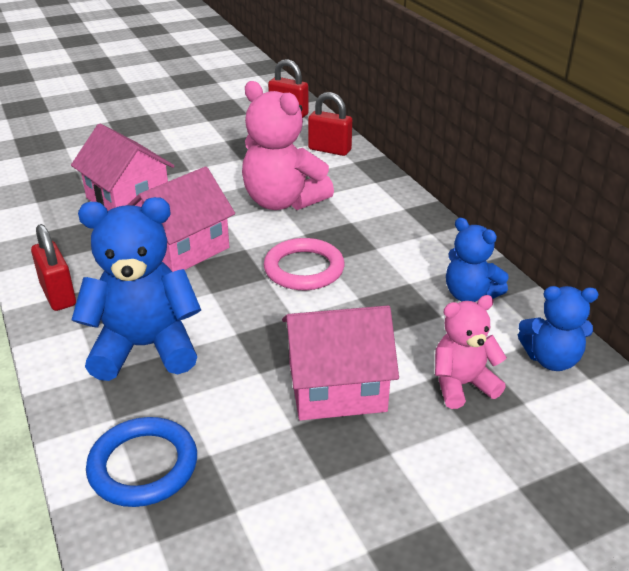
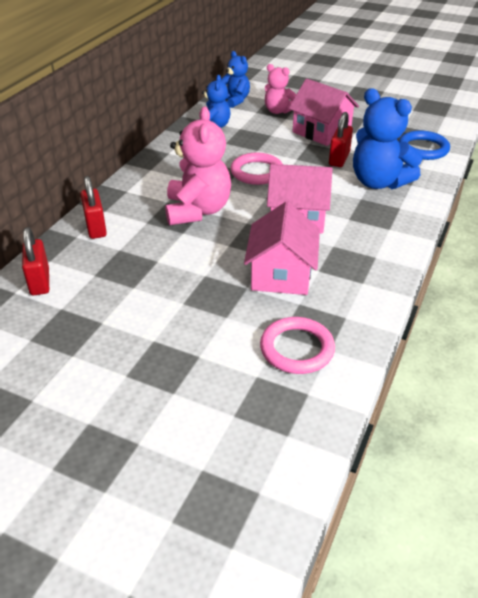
camera: 130 degrees left, 5 degrees up
red padlock [31,224,76,311] -> red padlock moved to [329,112,353,167]
none -> pink ring [260,317,335,374]

